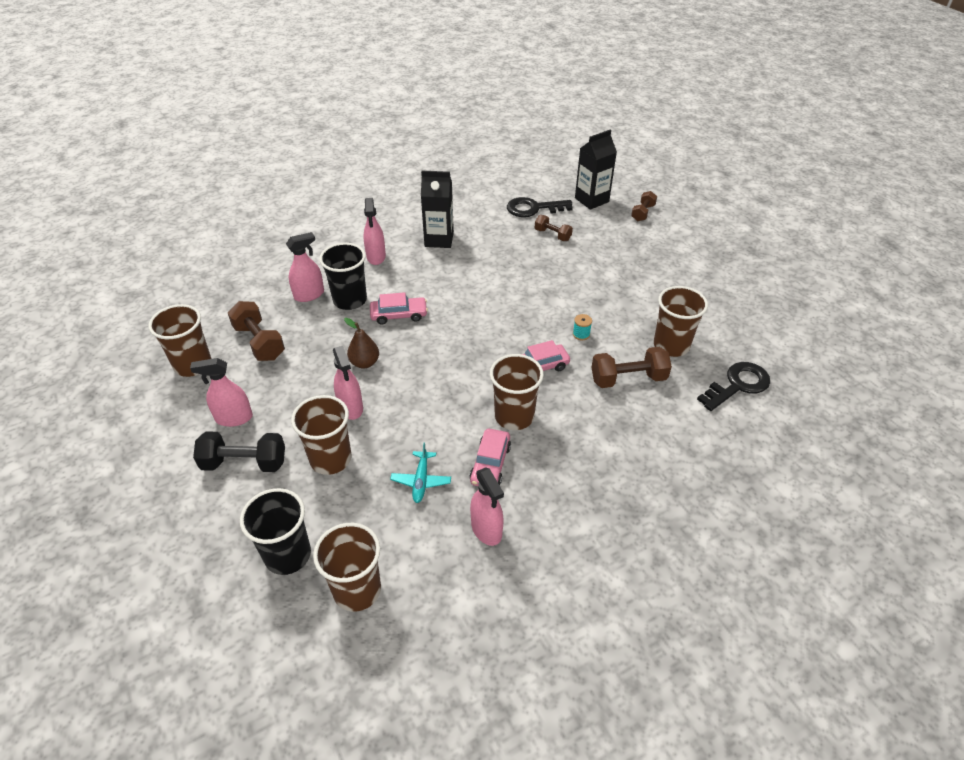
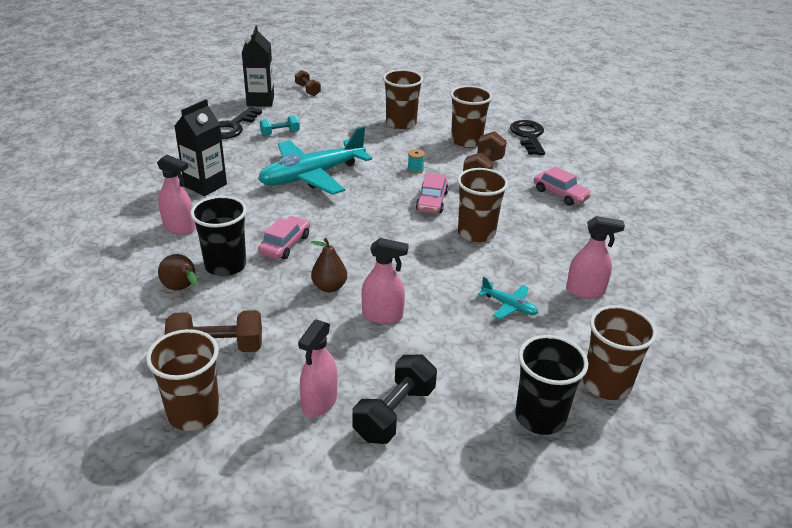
camera: 60 degrees left, 10 degrees down
pink spray bottle [286,232,324,302] -> brown pear [158,254,197,290]
brown cup [291,395,351,475] -> brown cup moved to [383,69,423,130]
pink car [469,429,511,486] -> pink car moved to [534,166,592,206]
brown dumbbell [535,215,573,241] -> turquoise dumbbell [260,115,300,136]
none -> turquoise plane [258,126,372,195]

